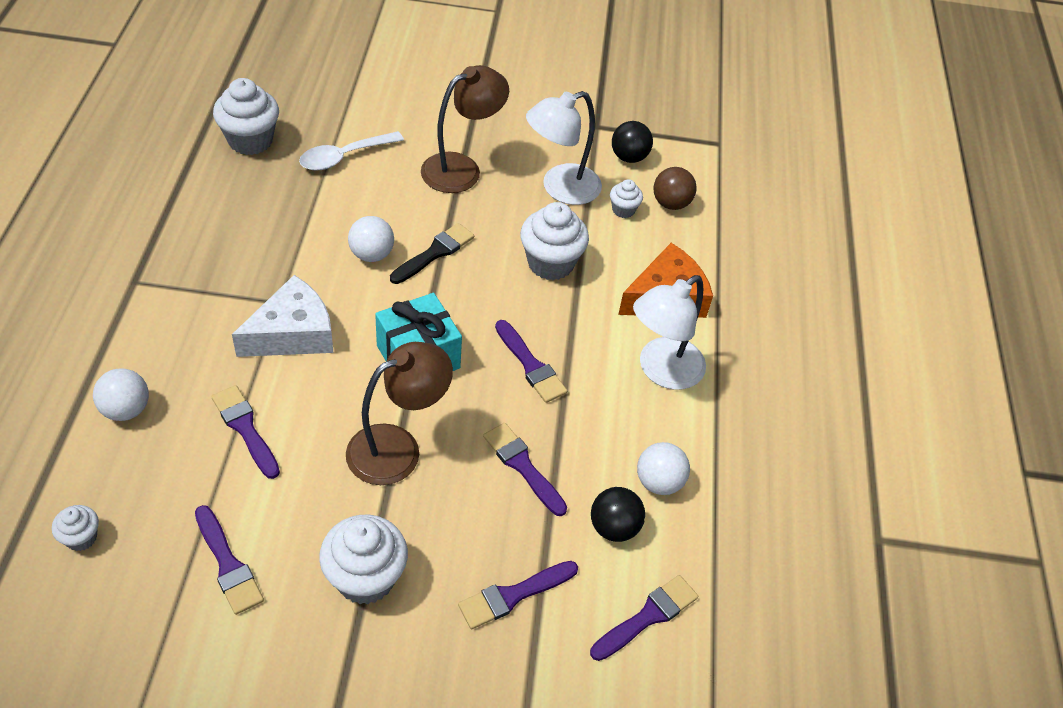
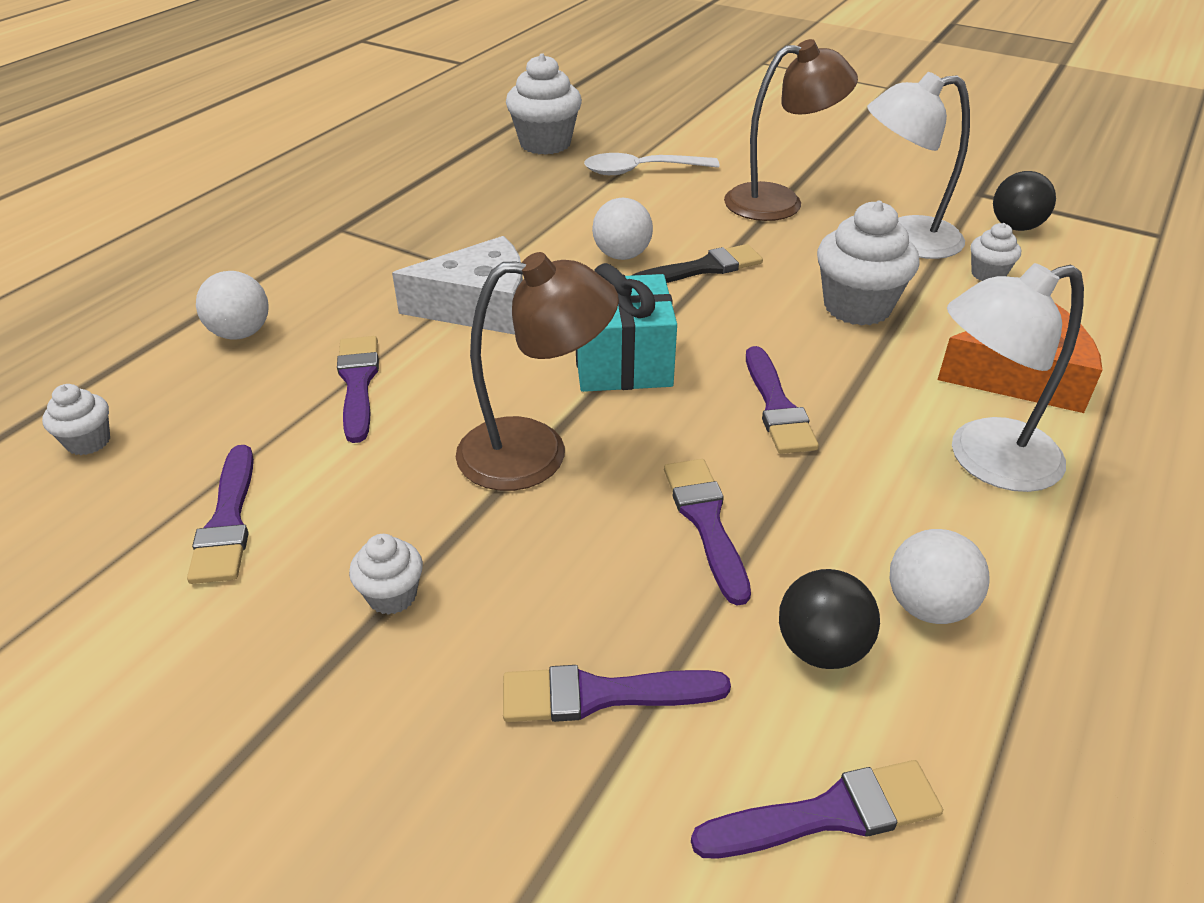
camera: 30 degrees right, 10 degrees down
white cupcake [319,515,408,605] -> white cupcake [349,534,423,615], size x0.52
brown ball [654,167,697,210] -> none

